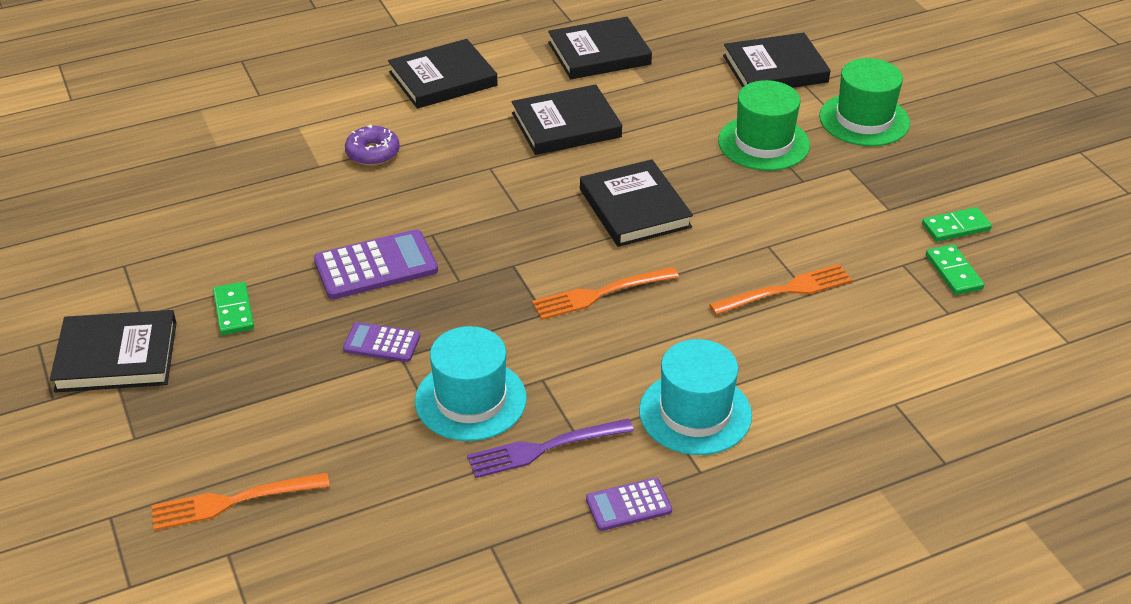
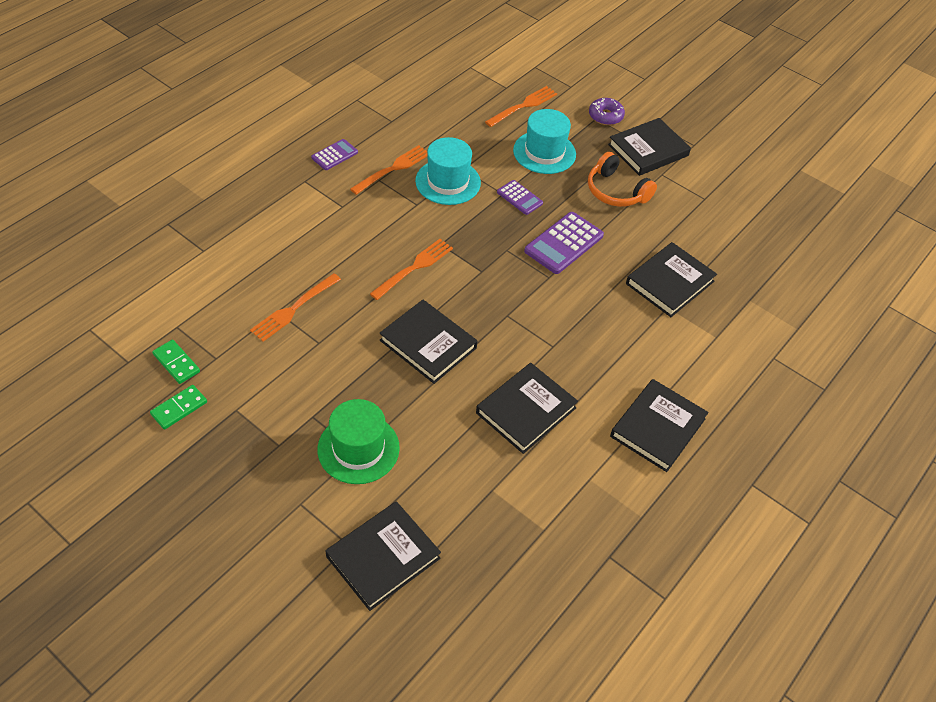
camera: 150 degrees right, 10 degrees up
green domino [213,282,254,335] -> orange headphones [588,152,657,207]
purple calculator [343,322,420,362] -> purple calculator turned 60 degrees clockwise [497,180,543,215]
purple donut [345,124,400,166] -> purple donut moved to [589,98,625,125]
purple fork [467,418,634,478] -> orange fork [350,145,427,195]
black book [548,17,652,79] -> black book moved to [626,242,717,317]
turquoise hat [639,339,752,455] -> turquoise hat moved to [513,109,576,174]
green hat [819,58,910,146] -> none

